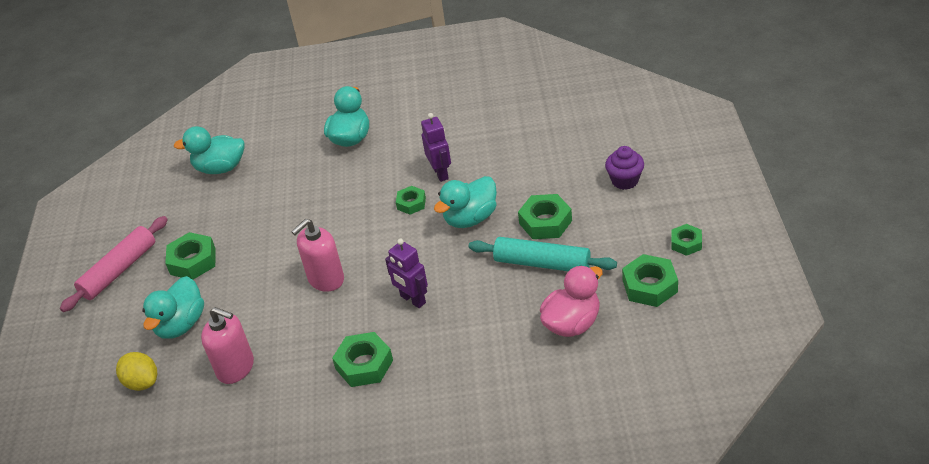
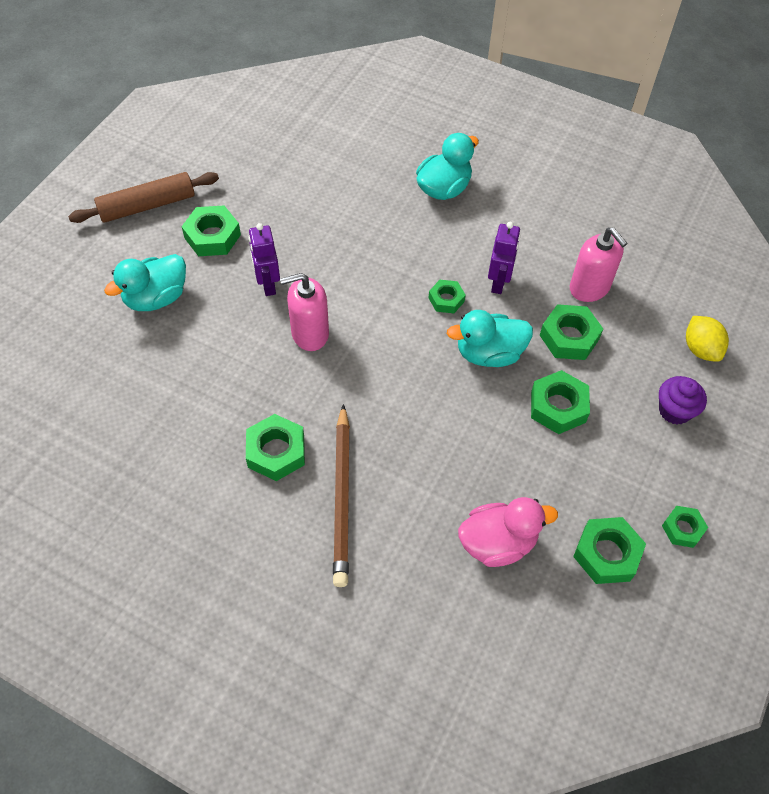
camera: 25 degrees right, 15 degrees up
pink rolling pin [60,216,168,312] -> brown rolling pin [68,172,219,223]
yellow lemon [116,352,157,391] -> yellow lemon moved to [686,316,729,362]
turquoise duck [173,126,244,174] -> none
pink soap dispenser [201,307,254,384] -> pink soap dispenser moved to [570,227,628,302]
purple robot [385,239,428,308] -> purple robot moved to [248,223,280,296]
turquoise rolling pin [469,237,617,271] -> none
none -> brown pencil [333,404,350,587]
none -> green nut [540,304,603,360]

